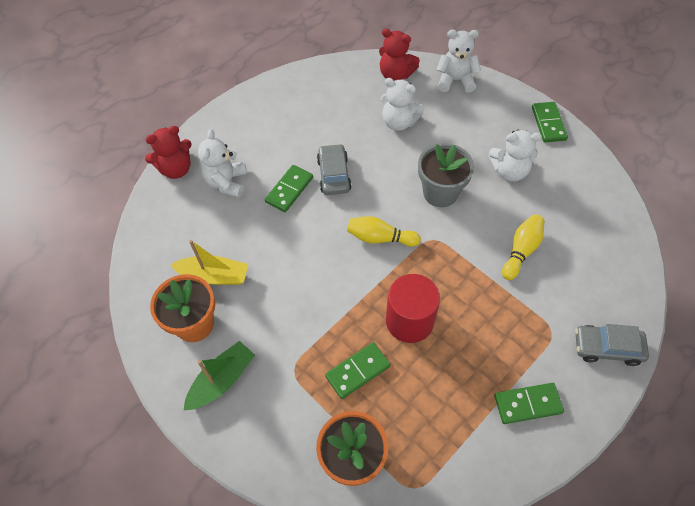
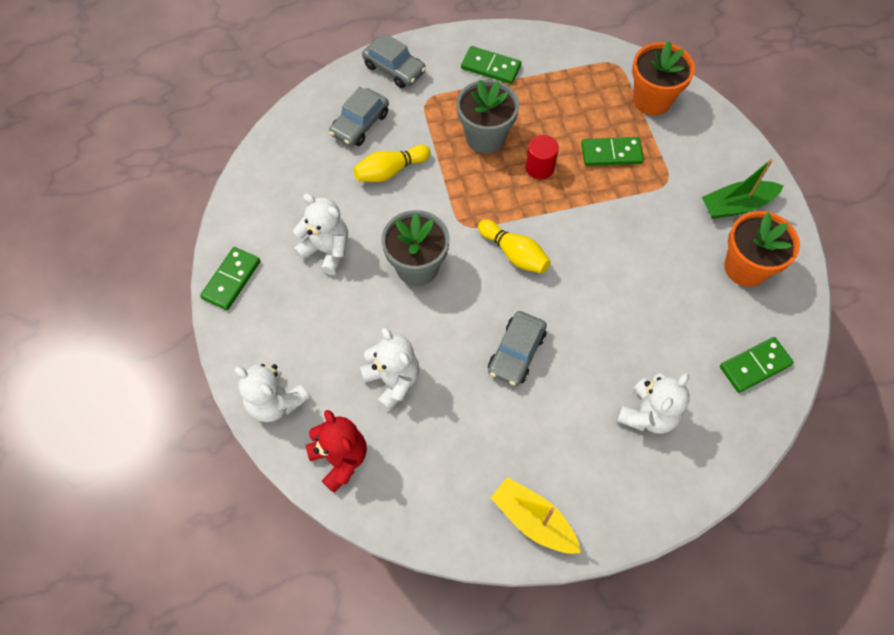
camera: 150 degrees left, 5 degrees up
red teddy bear [145,126,192,179] -> none
yellow boat [170,240,248,285] -> yellow boat moved to [491,477,581,554]
green domino [265,165,313,212] -> green domino moved to [720,337,794,393]
red cylinder [386,274,440,343] -> red cylinder [526,135,559,179], size x0.59
none -> grey car [329,87,389,146]
none -> grey flower pot [457,80,519,154]

